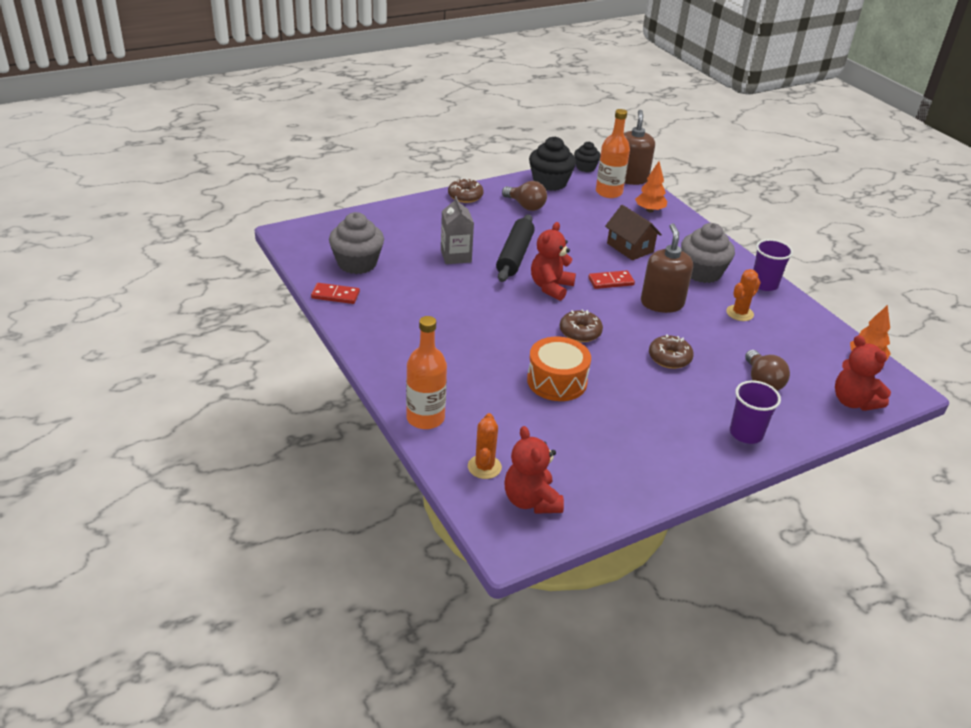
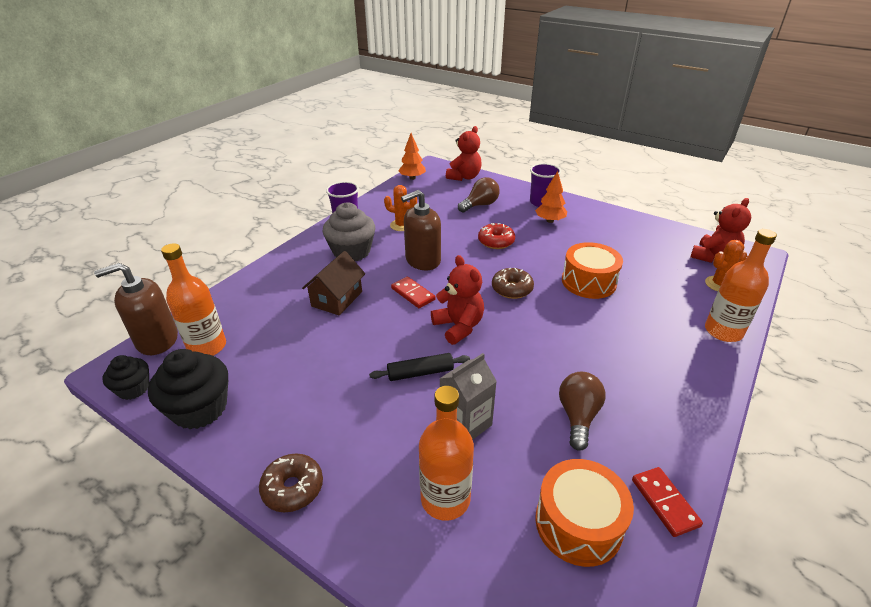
camera: 115 degrees left, 0 degrees up
grey cupcake [329,212,384,274] -> orange drum [535,459,634,567]
black rolling pin [496,215,535,282] -> black rolling pin [369,353,470,381], size x0.63
brown light bulb [502,181,547,211] -> brown light bulb moved to [559,372,606,451]
red teddy bear [531,222,576,301] -> red teddy bear turned 120 degrees counterclockwise [431,255,484,345]
orange tree [635,161,667,212] -> orange tree moved to [535,171,567,223]
brown donut [649,334,694,369] -> red donut [478,223,515,249]
none -> orange bottle [419,386,474,521]

